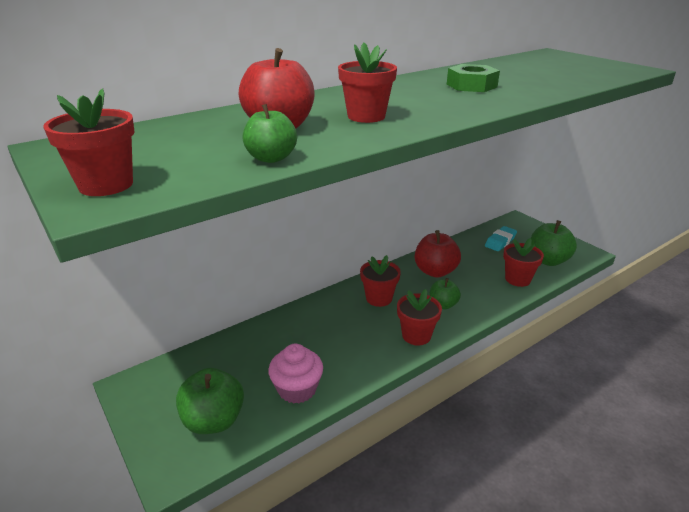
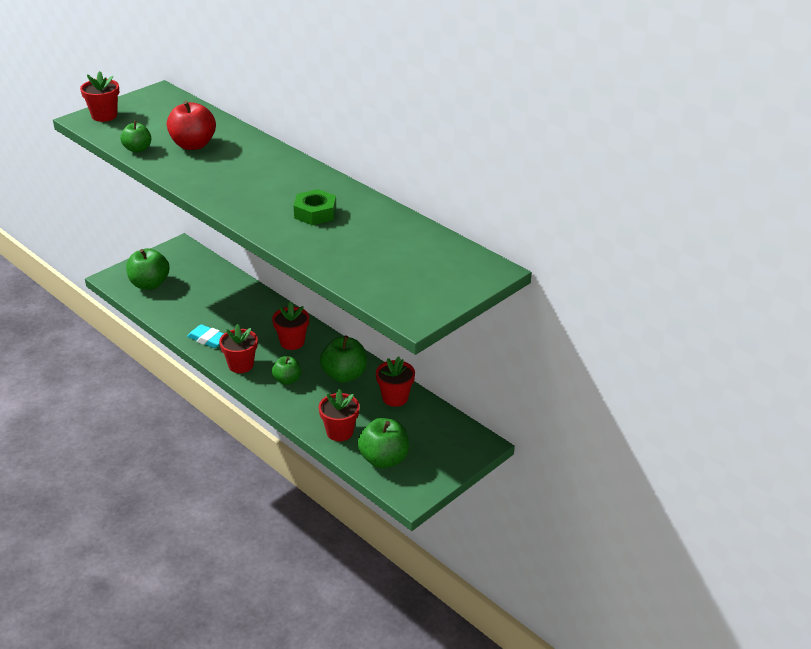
camera: 80 degrees right, 5 degrees up
pink cupcake [268,344,323,404] -> none
red flower pot [338,43,397,123] -> red flower pot moved to [376,357,415,407]
red apple [415,230,461,278] -> green apple [320,336,367,383]
turquoise eraser [485,226,517,251] -> turquoise eraser moved to [187,324,224,348]

